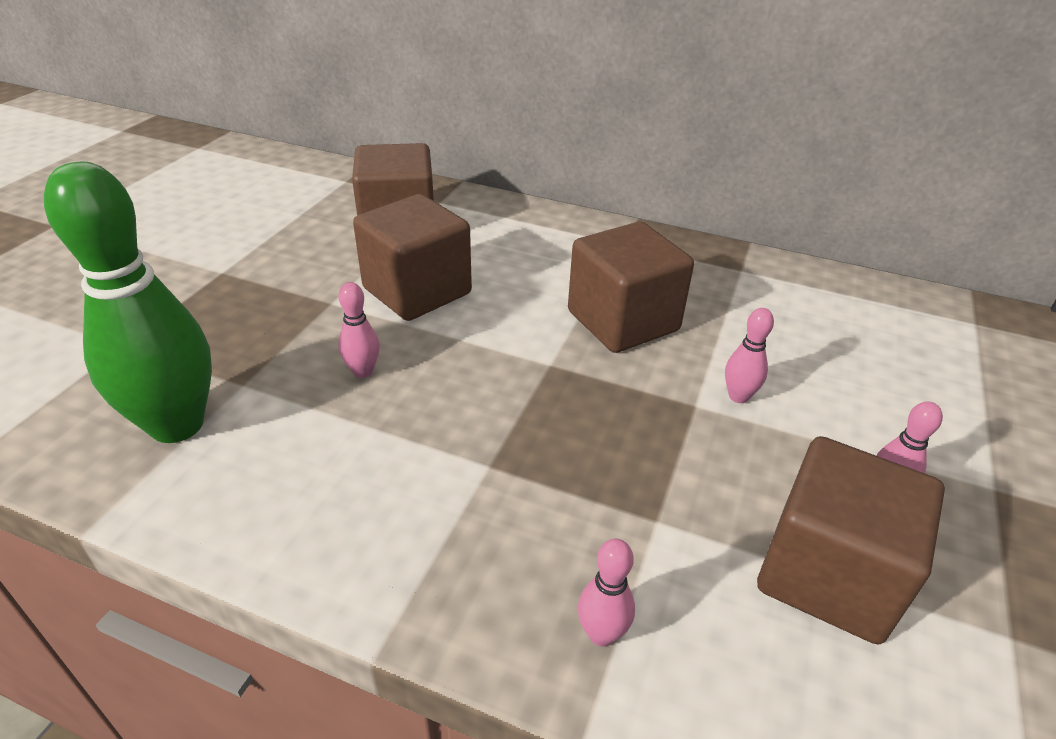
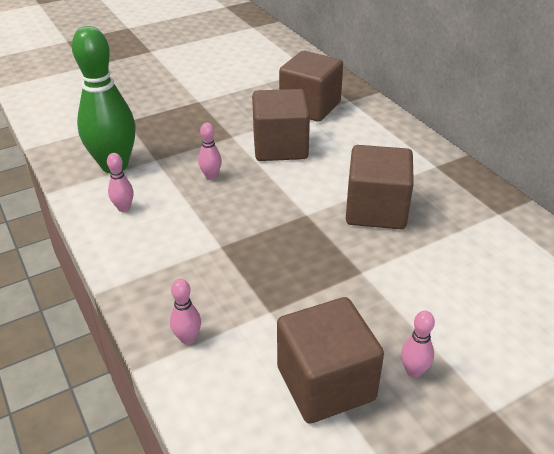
camera: 40 degrees right, 0 degrees up
pink bowling pin [725,308,774,403] -> pink bowling pin moved to [107,153,134,212]

